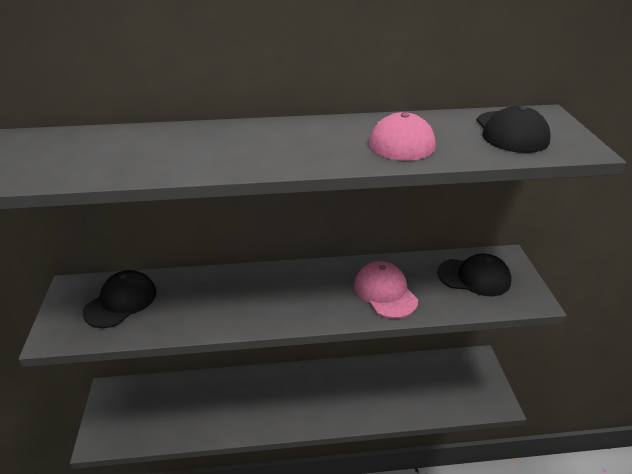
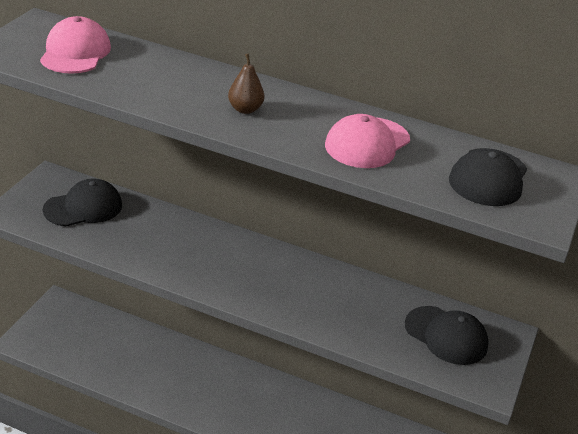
camera: 25 degrees right, 0 degrees up
pink cap [354,261,418,318] -> pink cap moved to [40,16,111,74]
none -> brown pear [228,54,264,114]

